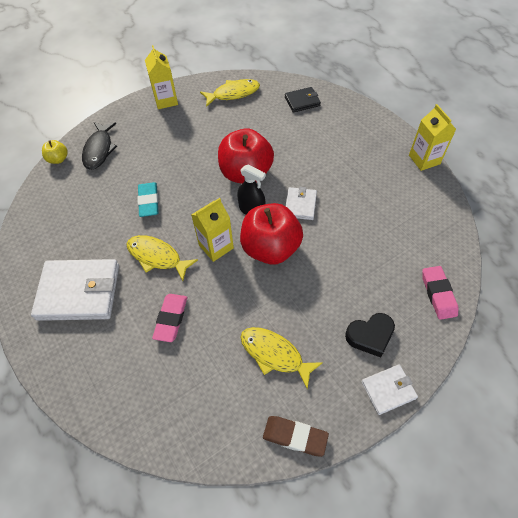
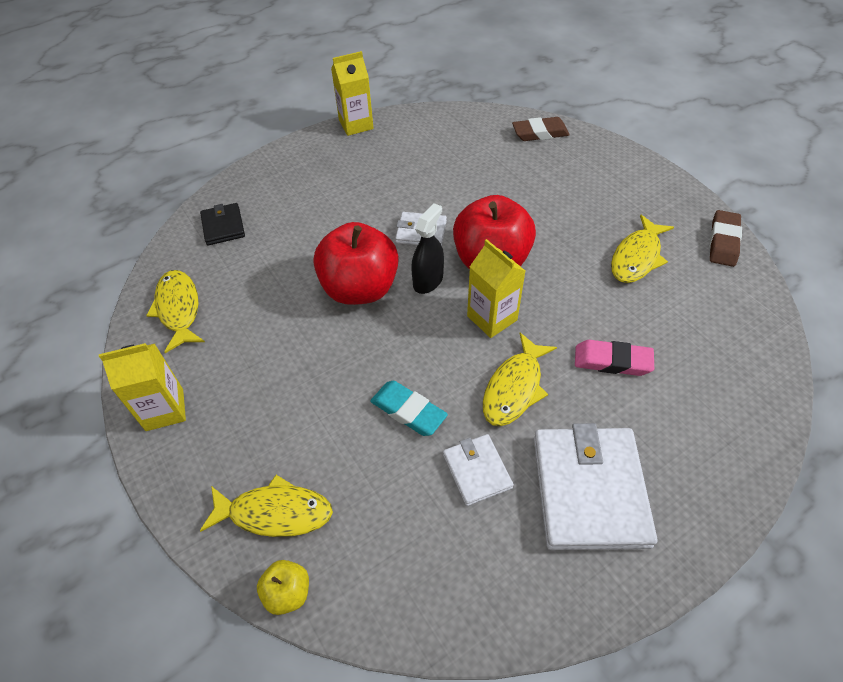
camera: 90 degrees left, 5 degrees down
black fish [82,122,117,170] -> yellow fish [200,475,333,537]
turquoise eraser [137,182,159,217] -> turquoise eraser turned 45 degrees clockwise [370,381,448,436]
black heart [345,313,395,358] -> none
white wallet [361,364,418,415] -> white wallet moved to [443,434,514,506]
pink eraser [422,266,458,320] -> brown eraser [512,117,570,141]

